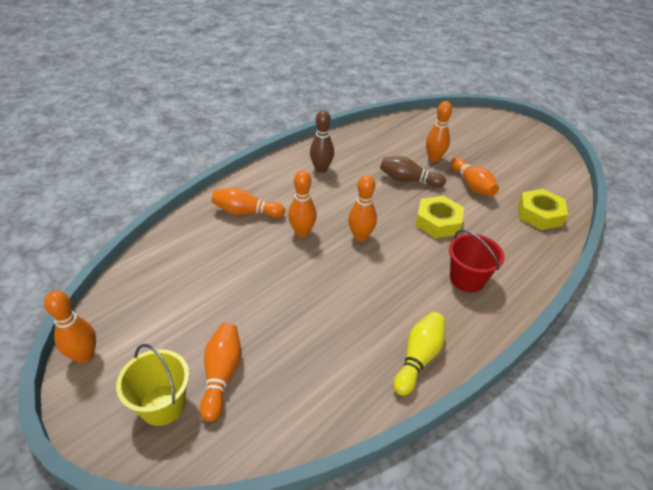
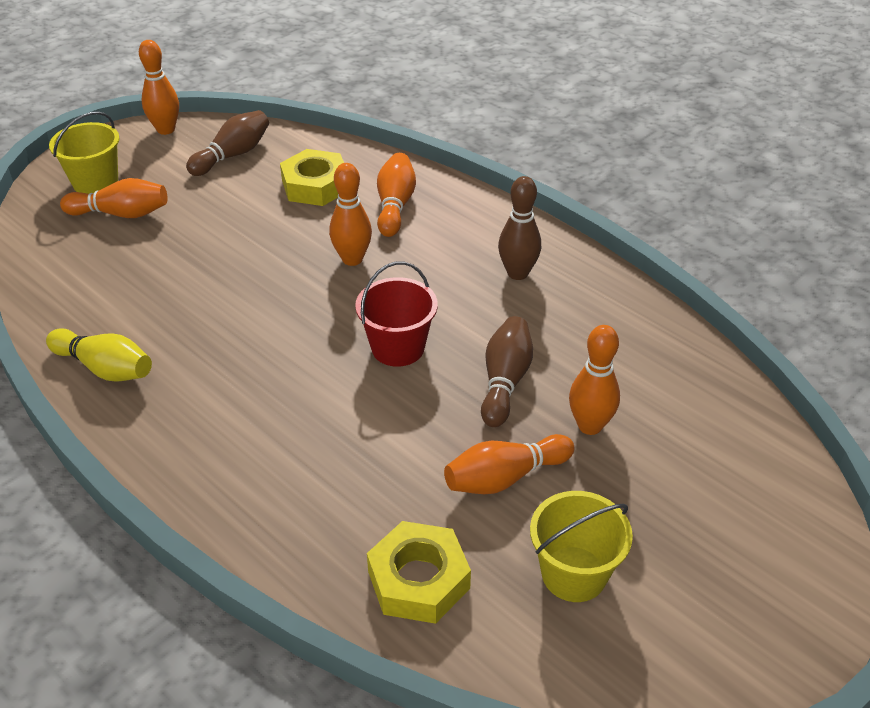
camera: 90 degrees right, 0 degrees up
orange bowling pin [348,175,377,242] -> none
yellow nut [415,196,464,238] -> yellow nut moved to [280,149,344,206]
red bucket [449,230,504,292] -> red bucket moved to [355,261,438,367]
none -> brown bowling pin [186,110,269,176]
none -> yellow bucket [530,491,633,602]

